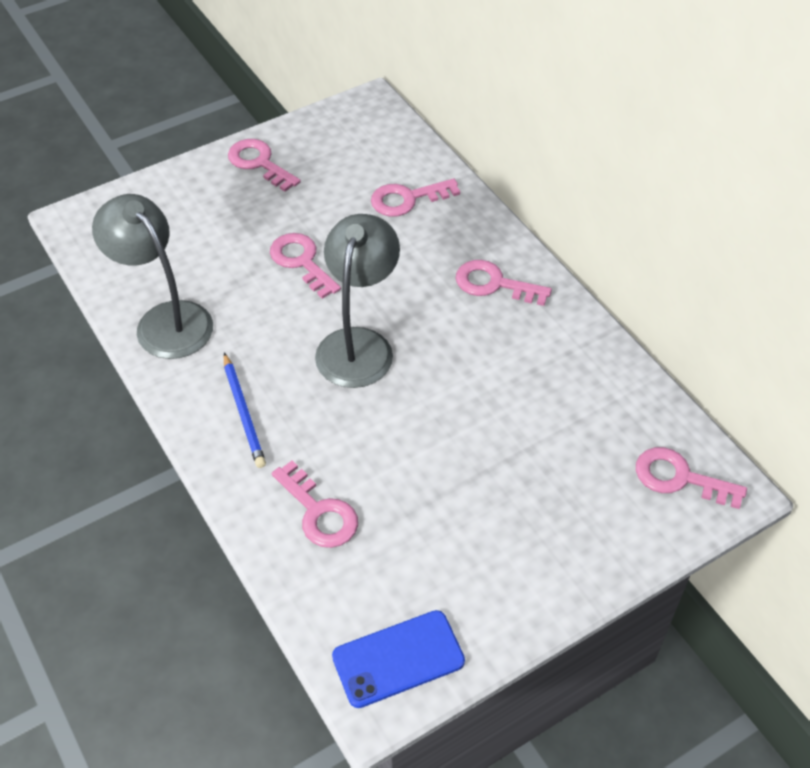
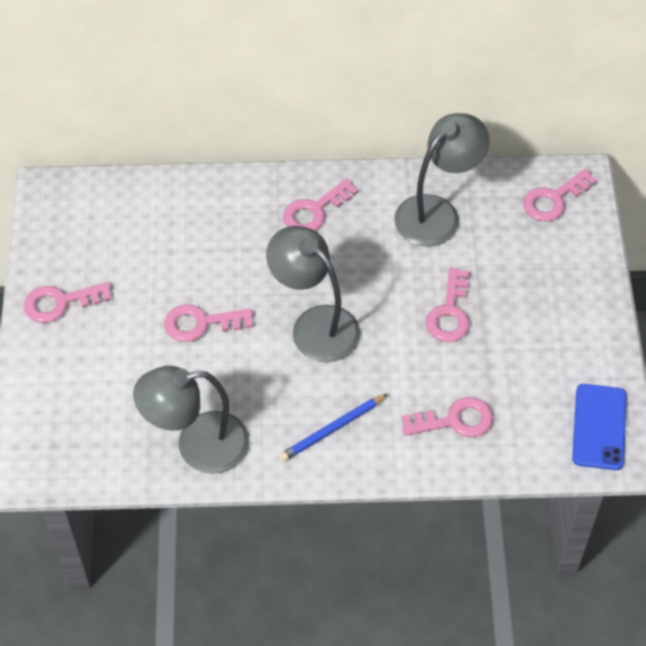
camera: 60 degrees left, 5 degrees up
blue pencil [224,353,266,468] -> blue pencil turned 135 degrees clockwise [279,394,388,462]
pink key [371,178,460,217] -> pink key moved to [426,268,470,342]
none -> grey lamp [394,113,489,247]

